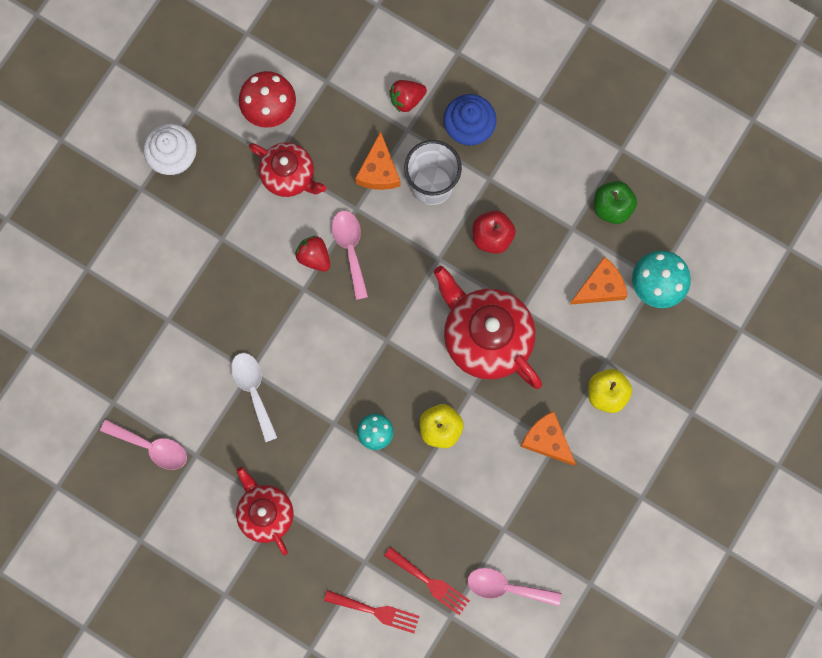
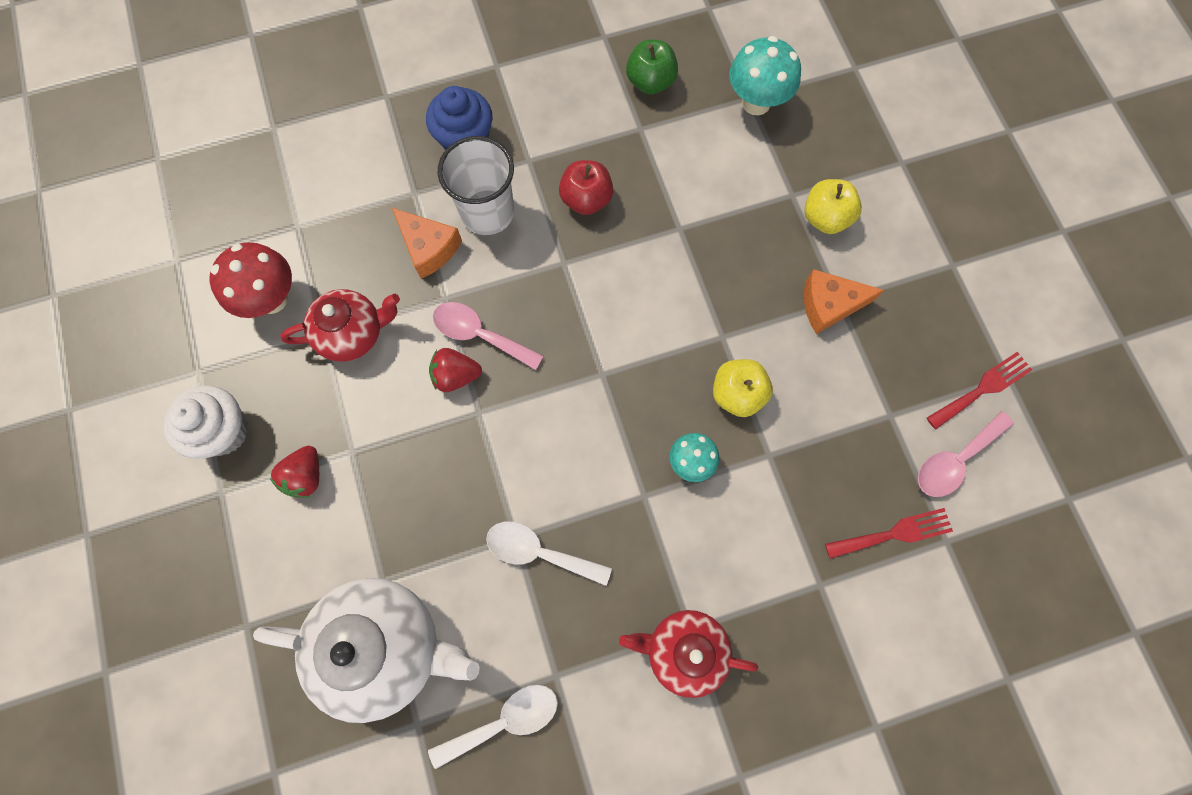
camera: 50 degrees left, 5 degrees down
pink spoon [100,419,187,470] -> white spoon [428,685,558,769]
red fork [324,590,419,633] -> red fork moved to [927,352,1032,429]
red strawberry [389,80,427,112] -> red strawberry moved to [270,446,319,498]
red teapot [434,266,542,389] -> none
orange cheese [570,257,628,305] -> none
none -> white teapot [253,578,480,723]

